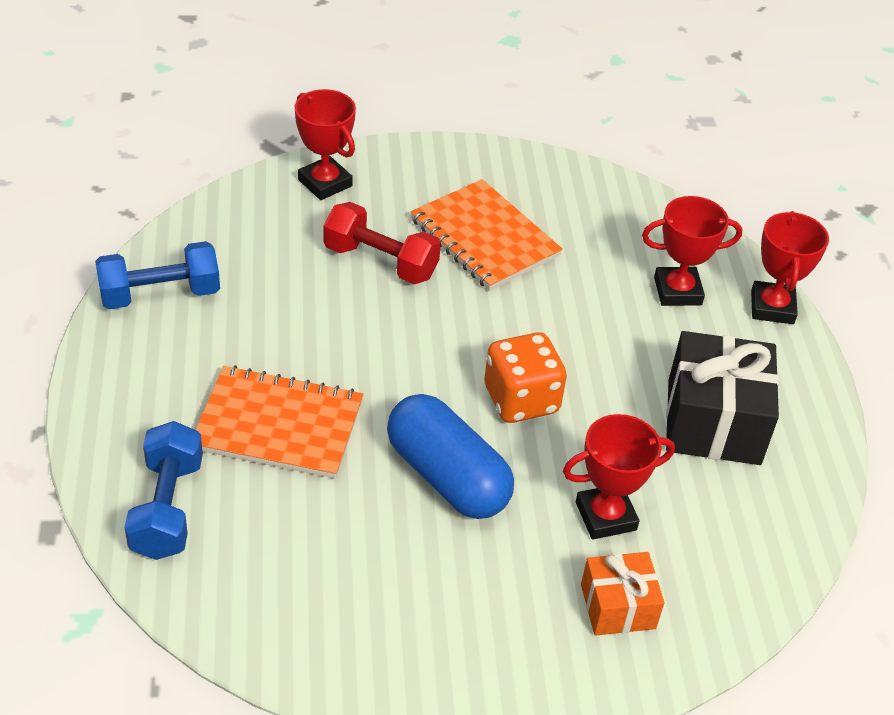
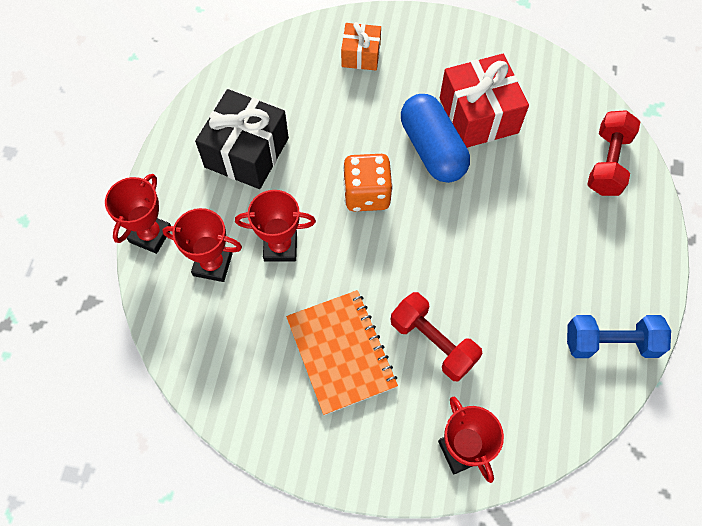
camera: 160 degrees left, 20 degrees up
blue dumbbell [124,421,203,560] -> red dumbbell [587,110,640,196]
orange notebook [195,365,364,479] -> none
red trophy [563,414,675,539] -> red trophy moved to [235,190,316,262]
none -> red gift [440,54,529,148]

